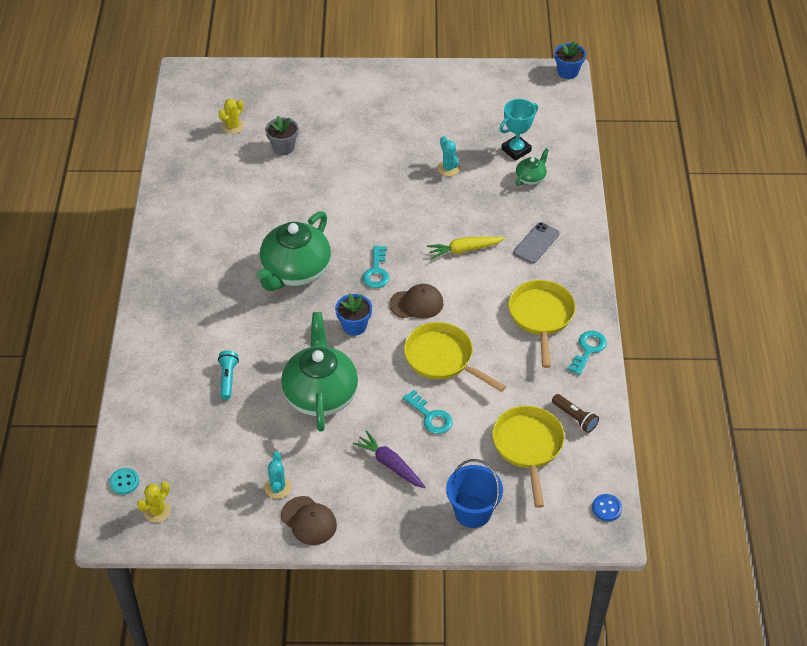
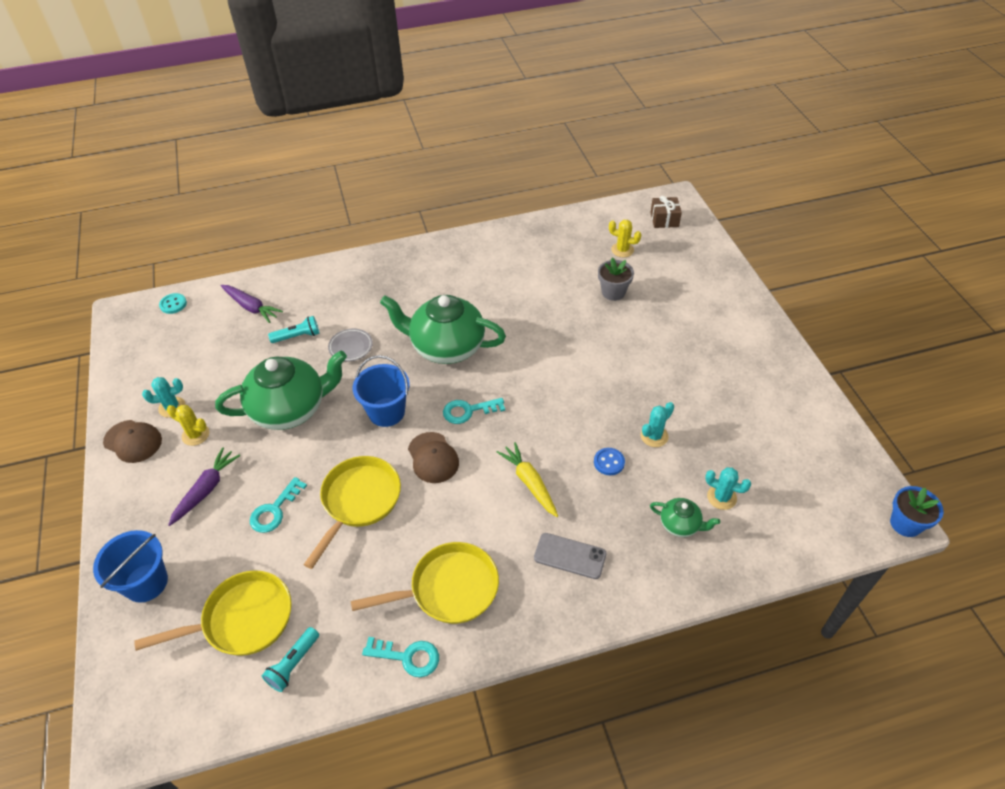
camera: 75 degrees right, 0 degrees up
yellow cactus [137,481,171,523] -> yellow cactus moved to [167,405,209,446]
brown cap [281,496,337,545] -> brown cap turned 90 degrees counterclockwise [103,420,162,463]
blue flower pot [335,293,372,336] -> blue bucket [353,355,410,427]
turquoise trophy [500,99,538,161] -> turquoise cactus [705,467,751,510]
brown flashlight [552,394,599,433] -> turquoise flashlight [262,627,319,692]
blue button [592,494,622,521] -> blue button moved to [594,448,625,475]
none -> purple carrot [221,285,283,323]
none -> grey plate [328,328,373,362]
none -> brown gift [650,196,682,228]

